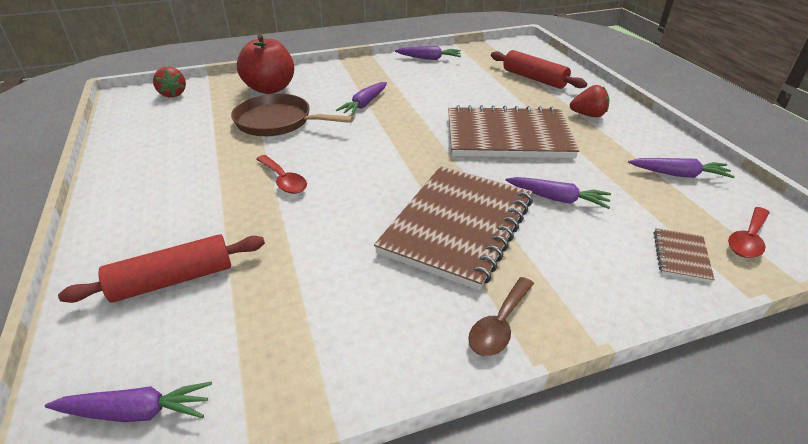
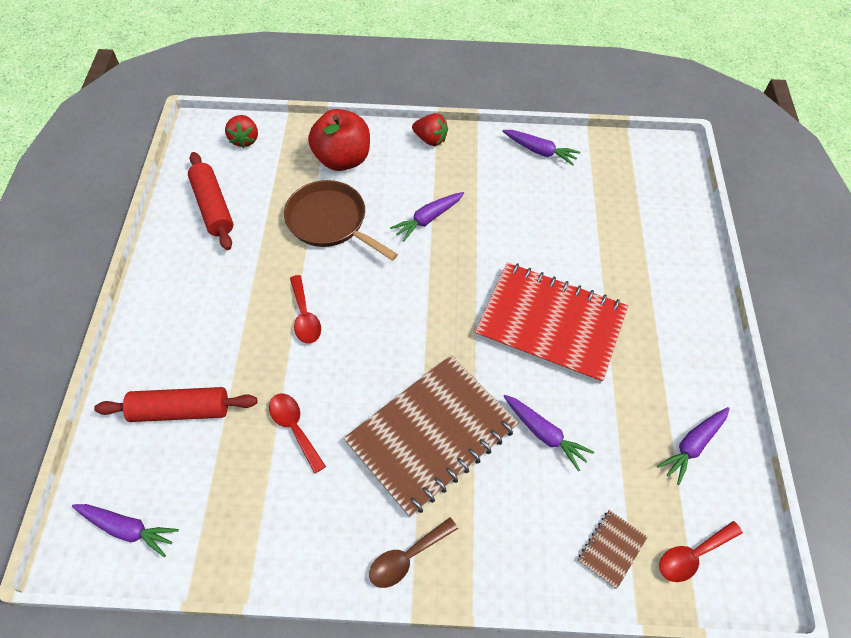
camera: 20 degrees right, 20 degrees up
brown notebook [448,105,579,158] -> red notebook [475,262,628,384]
red rolling pin [491,50,587,89] -> red rolling pin moved to [188,152,233,250]
red strawberry [570,85,609,117] -> red strawberry moved to [412,113,448,146]
purple carrot [628,158,735,178] -> purple carrot turned 105 degrees clockwise [657,407,730,485]
none -> red spoon [269,394,326,474]

